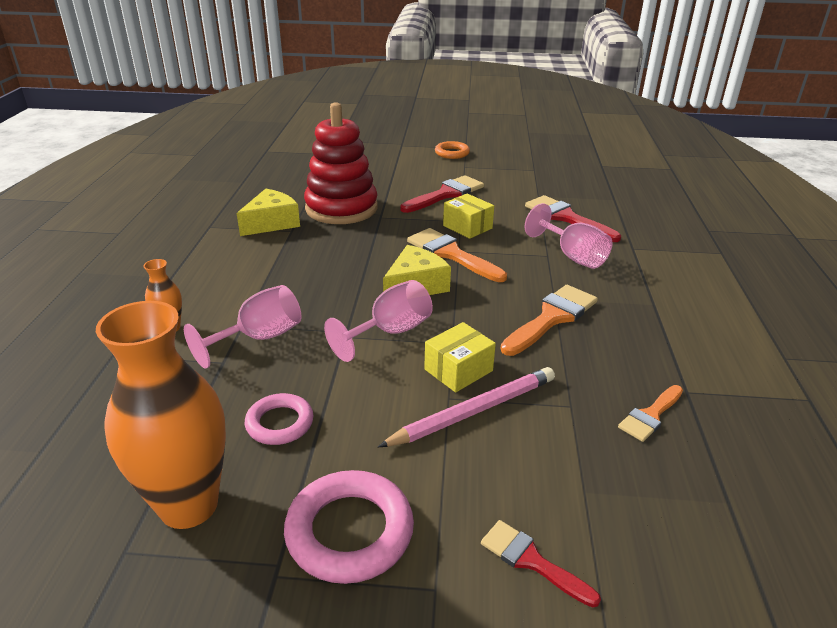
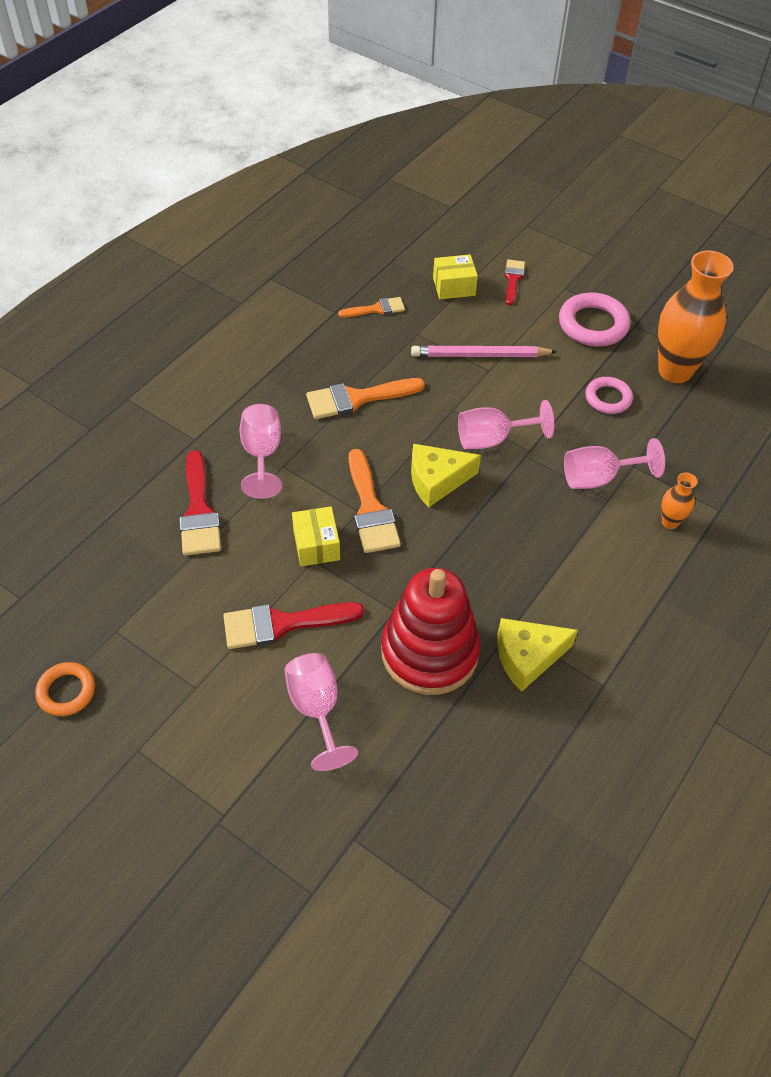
camera: 150 degrees left, 20 degrees up
yellow box [424,322,496,393] -> yellow box moved to [433,254,478,299]
orange ring [435,141,470,159] -> orange ring moved to [35,662,95,716]
red brush [481,520,601,607] -> red brush turned 150 degrees counterclockwise [504,259,525,306]
none -> pink goblet [284,653,358,771]

